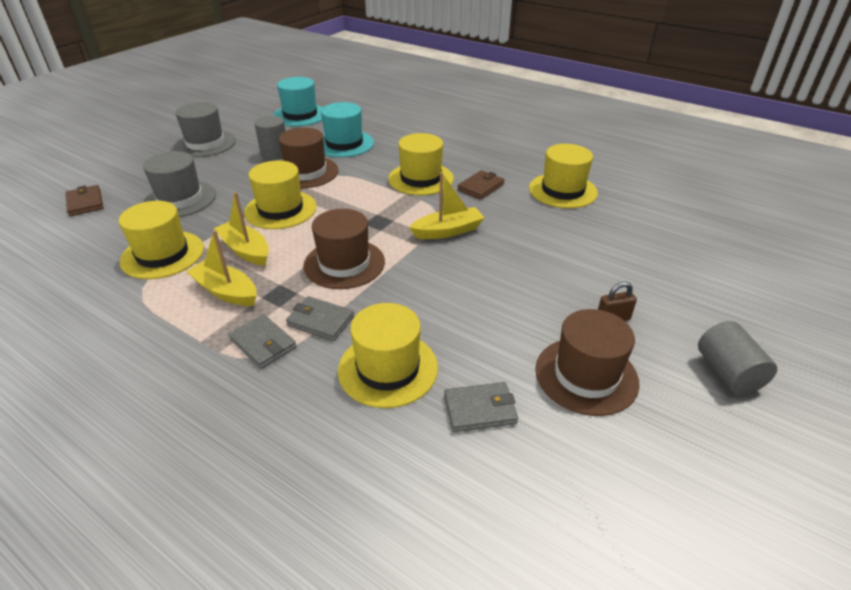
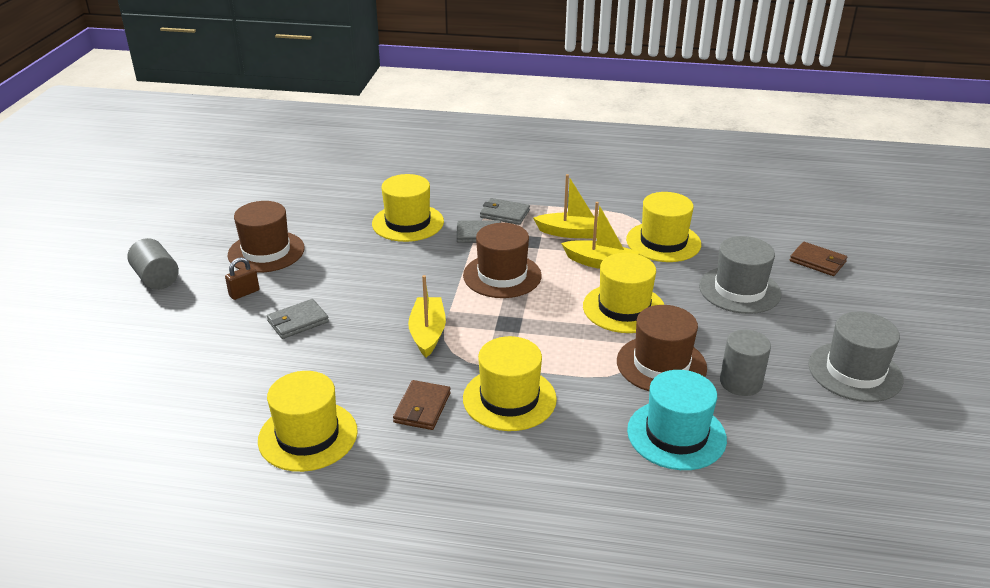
camera: 155 degrees right, 5 degrees down
turquoise hat [273,77,323,126] -> none
yellow boat [409,172,484,239] -> yellow boat turned 135 degrees clockwise [408,275,446,358]
grey wallet [444,382,518,432] -> grey wallet moved to [267,299,329,339]

